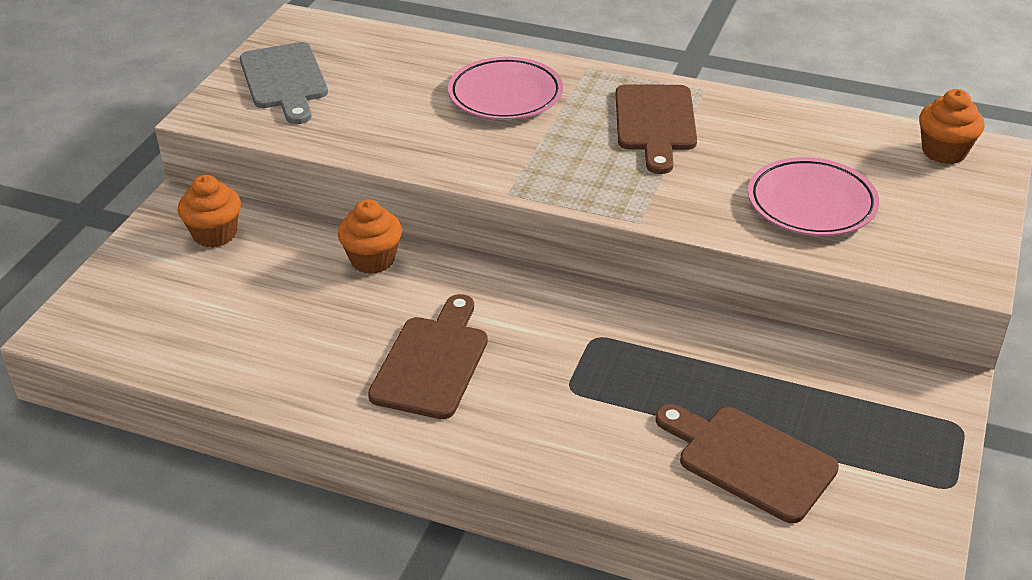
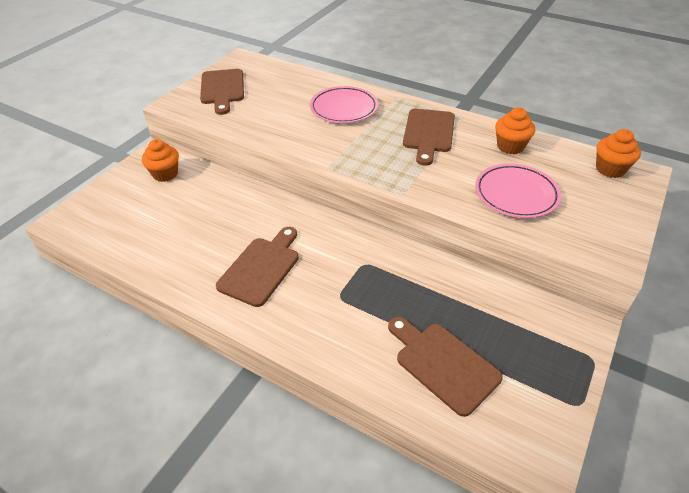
camera: 10 degrees right, 5 degrees up
grey cutting board [240,42,328,124] -> brown cutting board [200,69,244,115]
orange cupcake [338,200,402,274] -> orange cupcake moved to [495,107,535,154]

